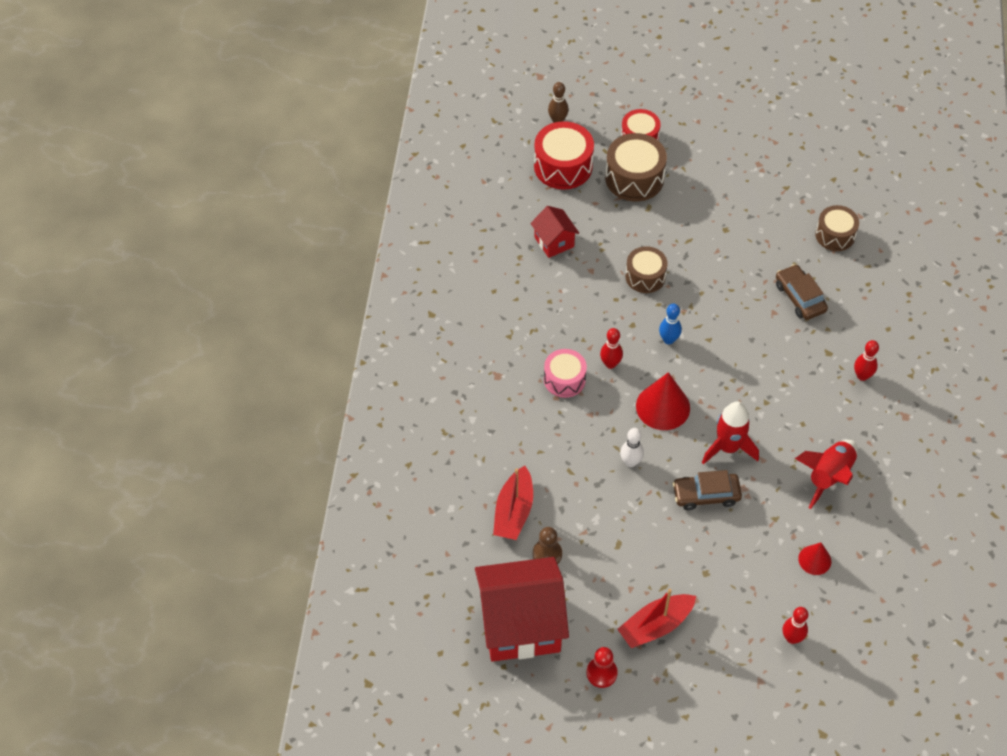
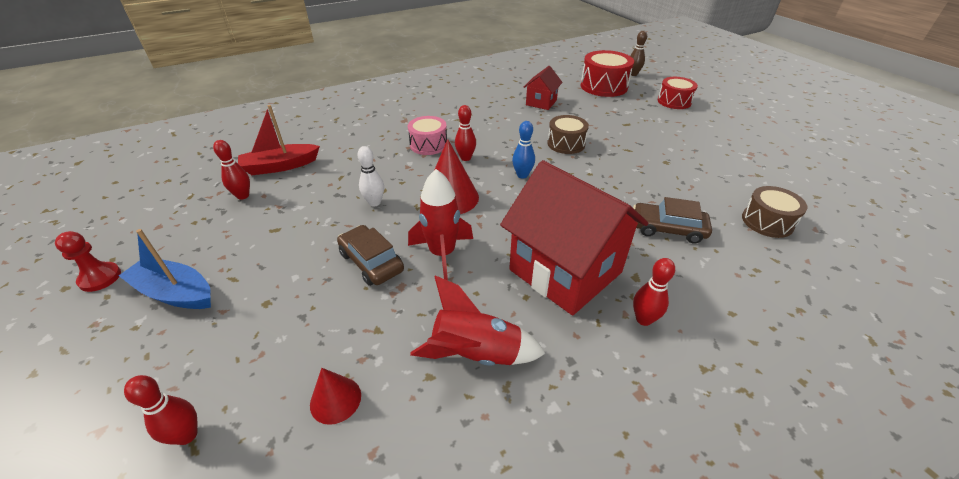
camera: 55 degrees right, 15 degrees down
red house [475,557,569,662] -> red house moved to [500,160,648,316]
brown pawn [533,527,562,564] -> red bowling pin [213,140,250,200]
brown drum [605,133,667,201] -> none
red boat [617,589,696,648] -> blue boat [119,229,211,309]
brown car [776,264,828,320] -> brown car turned 105 degrees counterclockwise [633,197,712,244]

